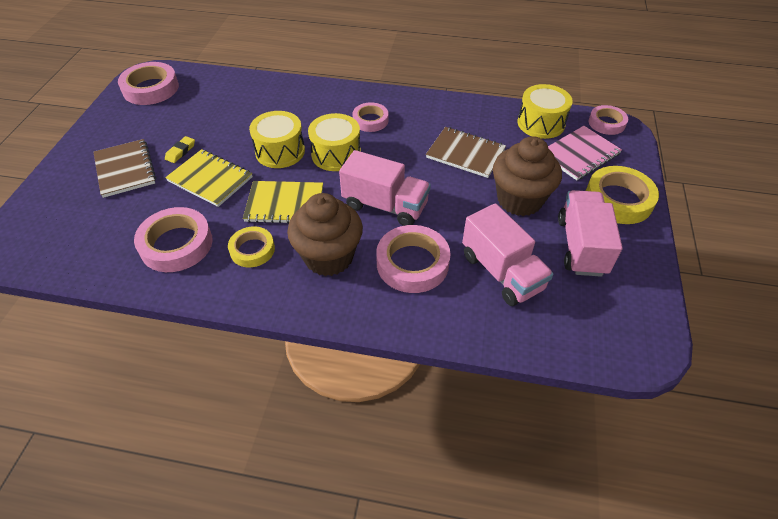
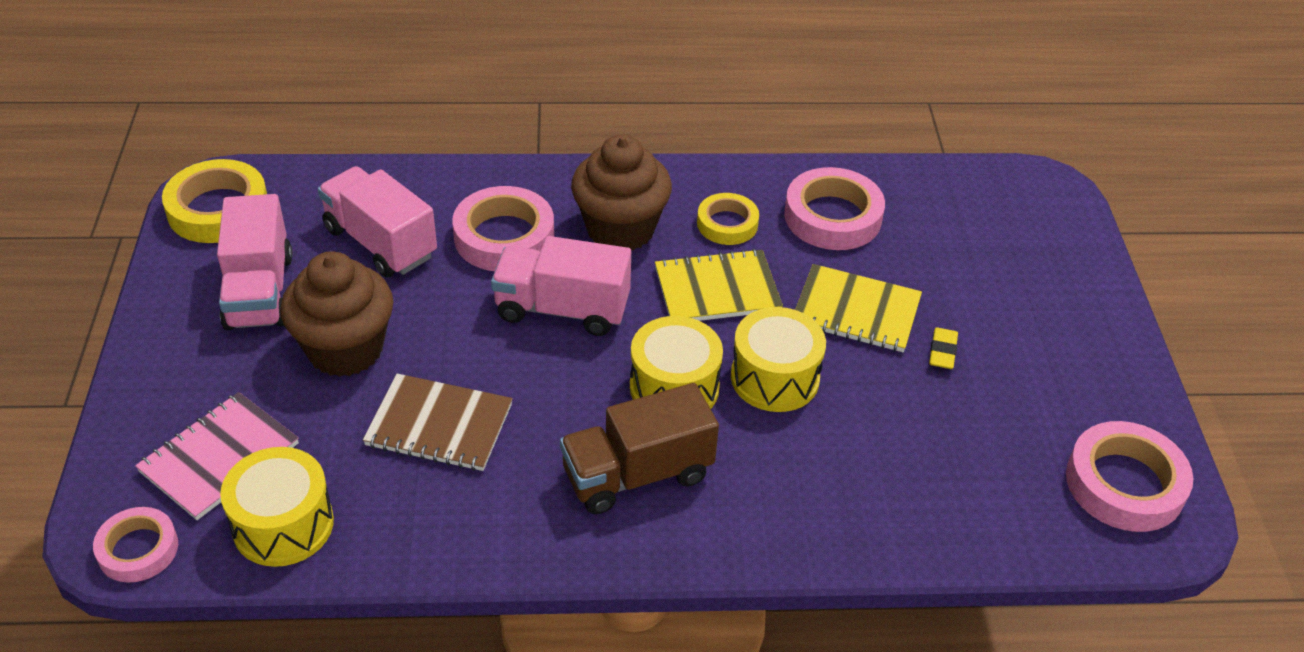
camera: 165 degrees right, 5 degrees down
brown notebook [94,139,156,198] -> none
pink tape [352,102,389,132] -> brown truck [560,383,719,514]
yellow tape [586,166,659,224] -> yellow tape moved to [162,159,267,243]

